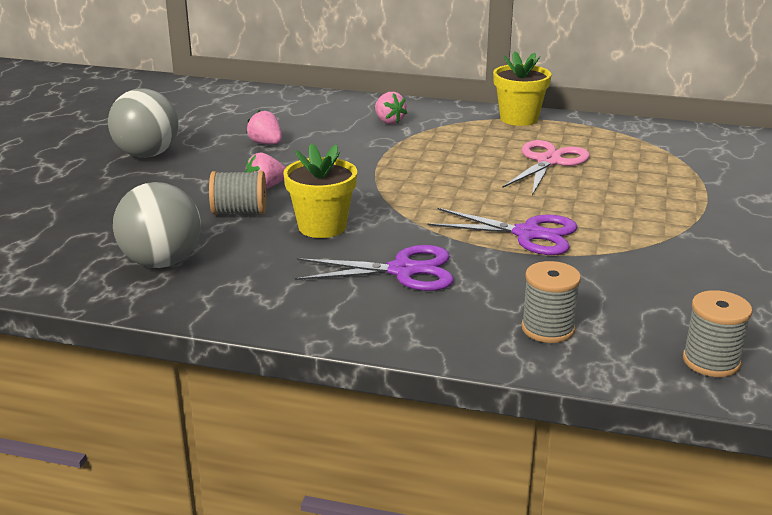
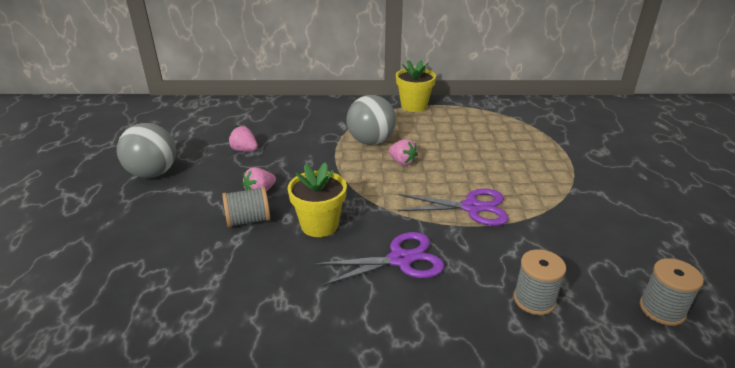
camera: 15 degrees left, 5 degrees up
grey ball [113,182,201,268] -> grey ball moved to [346,95,396,145]
pink strawberry [375,92,407,124] -> pink strawberry moved to [388,139,418,166]
pink scissors [502,140,590,195] -> none

